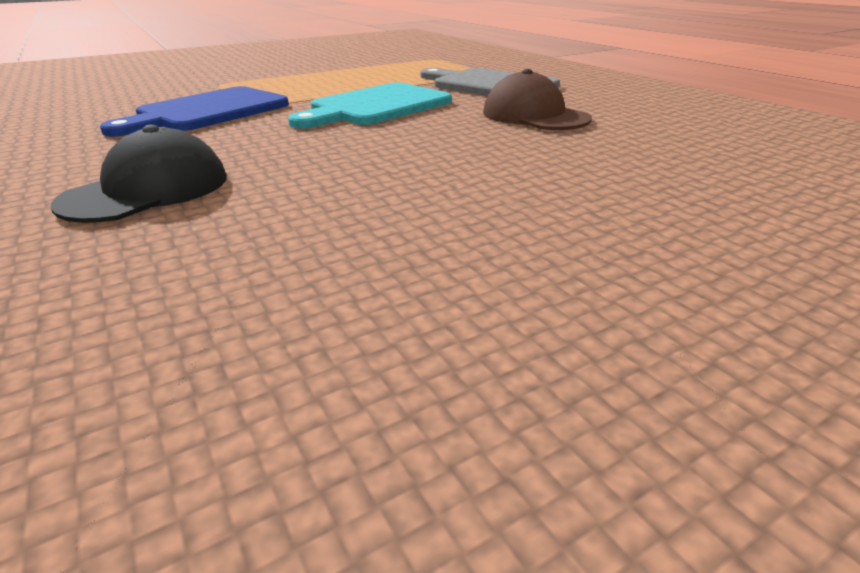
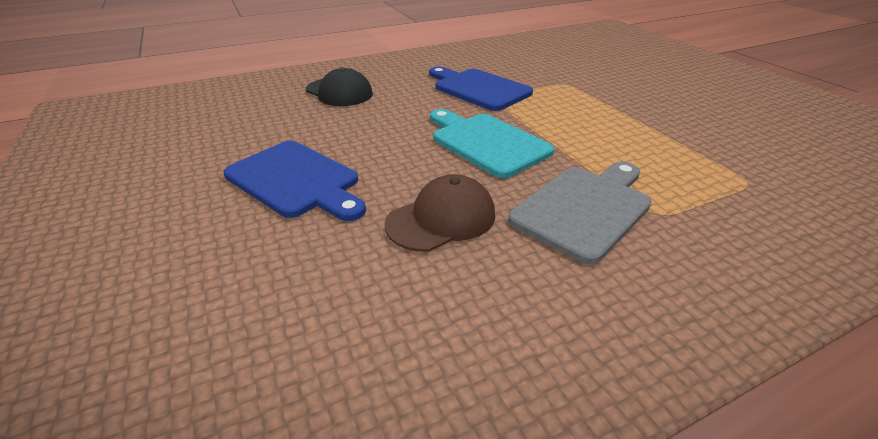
camera: 95 degrees right, 5 degrees up
none -> blue cutting board [223,141,366,221]

